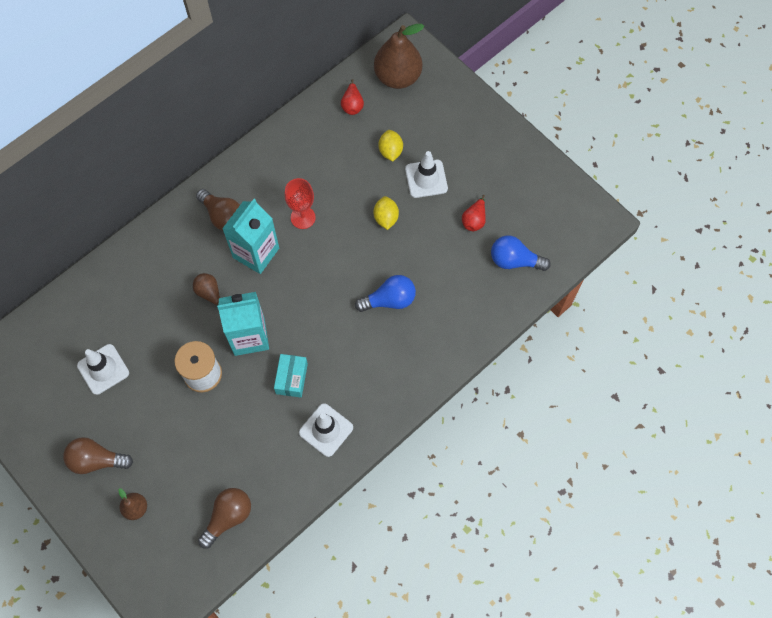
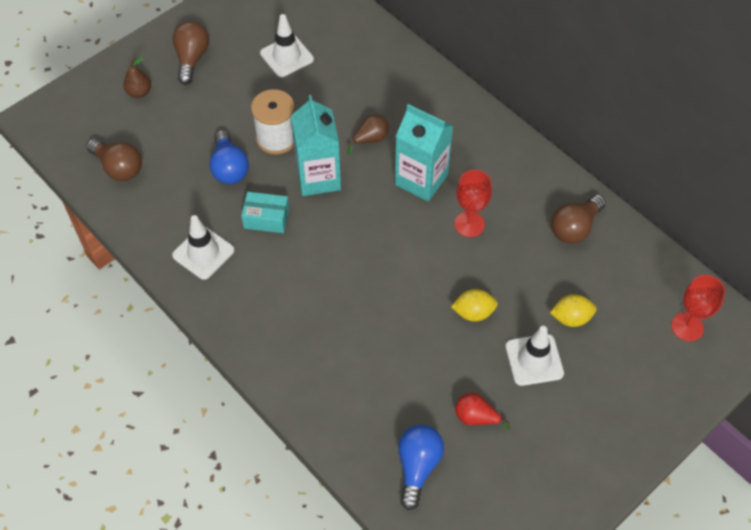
camera: 90 degrees right, 10 degrees down
brown light bulb [196,189,240,230] -> brown light bulb moved to [551,195,606,244]
red pear [341,79,364,115] -> none
blue light bulb [355,275,416,312] -> blue light bulb moved to [209,130,249,184]
brown pear [374,24,424,89] -> red goblet [671,275,726,341]

